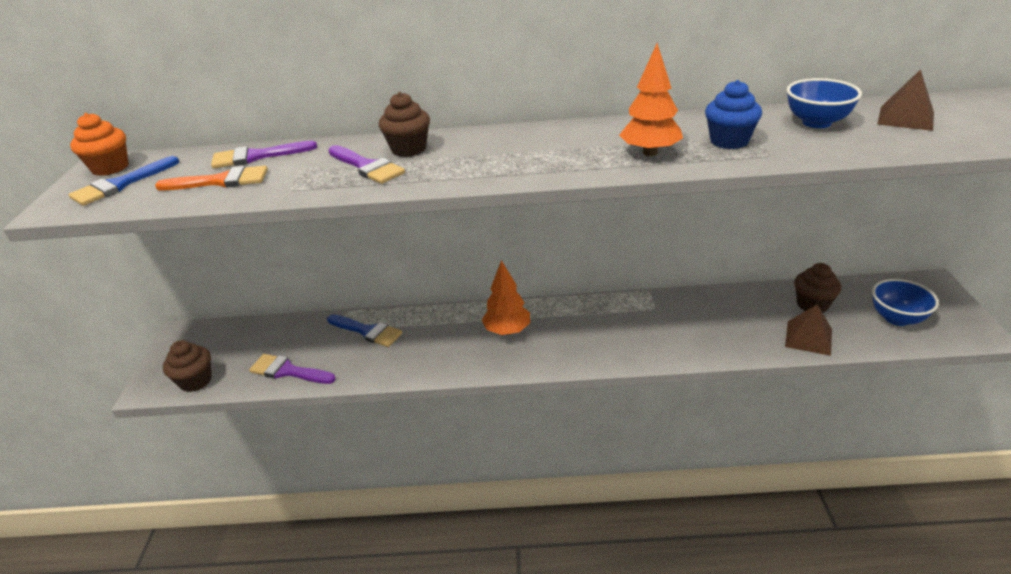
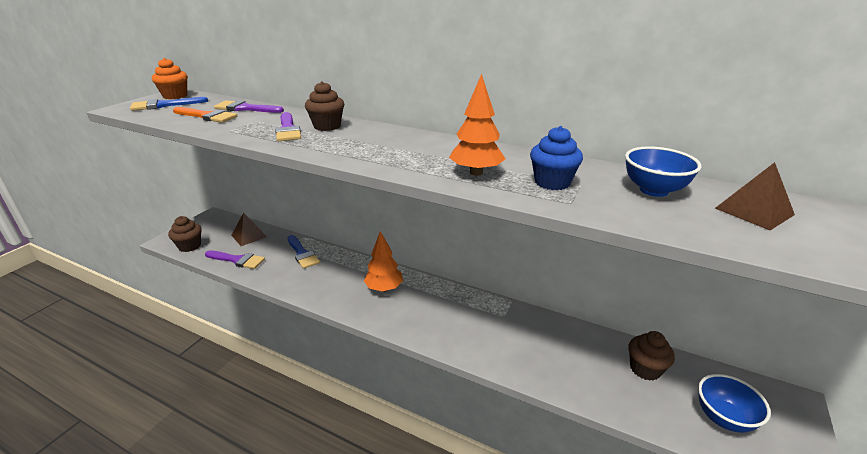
camera: 25 degrees right, 5 degrees down
purple brush [249,354,336,384] -> purple brush turned 150 degrees clockwise [205,250,265,269]
brown pyramid [785,304,832,356] -> brown pyramid moved to [232,212,267,246]

